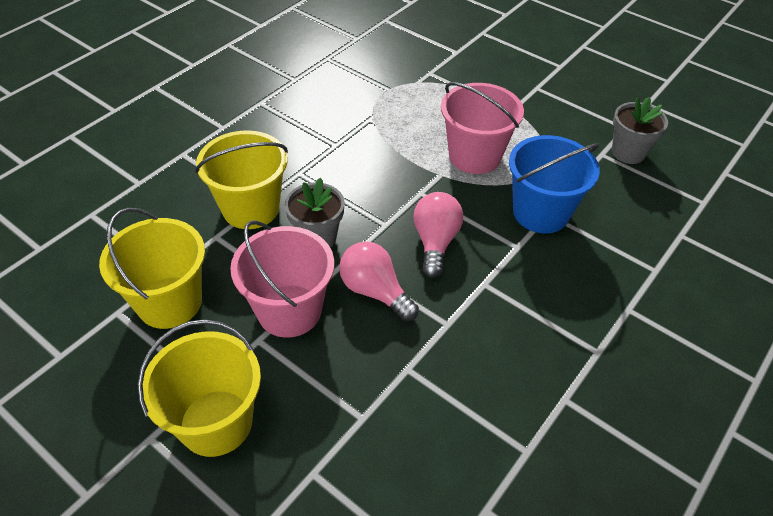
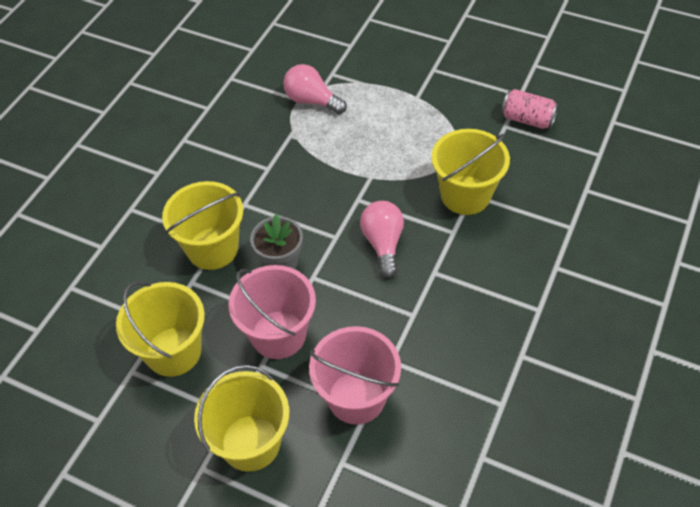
camera: 10 degrees left, 5 degrees up
pink light bulb [339,241,419,321] -> pink light bulb moved to [283,64,347,114]
pink bucket [441,82,524,174] -> pink bucket moved to [309,326,401,425]
blue bucket [509,135,600,233] -> yellow bucket [431,129,510,215]
grey flower pot [612,97,668,164] -> pink can [501,89,559,129]

